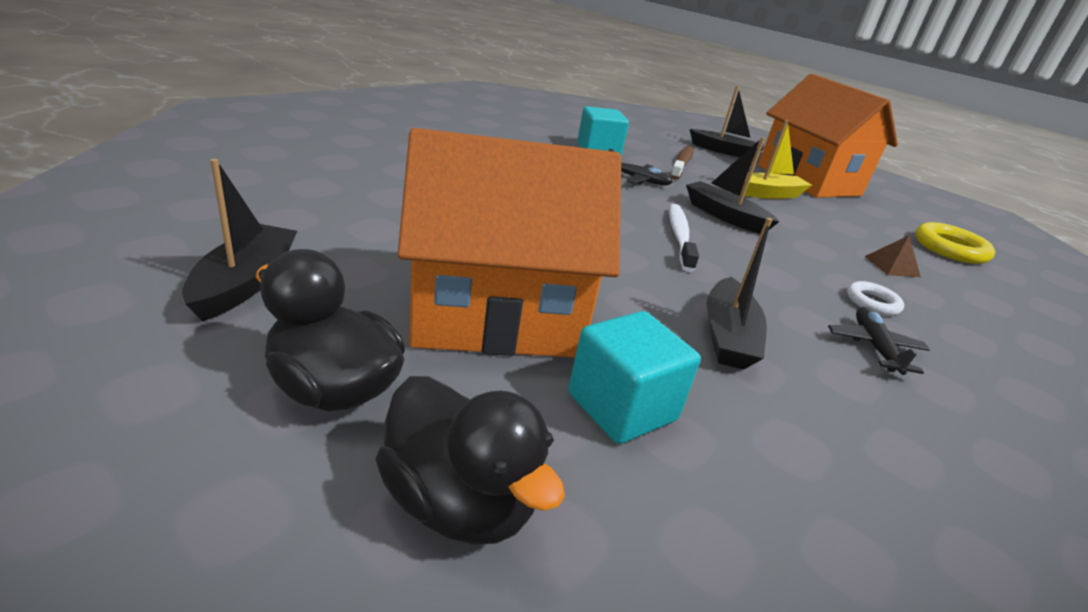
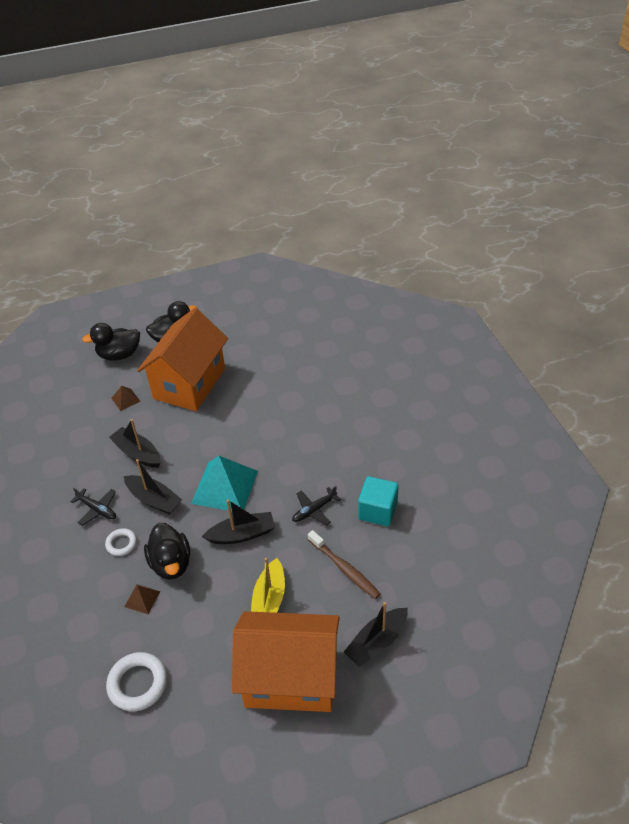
camera: 125 degrees right, 15 degrees up
black boat [182,159,297,321] -> black boat moved to [124,459,182,514]
turquoise cube [568,311,701,444] -> brown pyramid [111,386,141,411]
white toothbrush [669,204,699,272] -> turquoise pyramid [191,456,258,511]
yellow ring [915,222,995,264] -> white ring [106,652,167,711]
none -> black duck [144,523,190,580]

